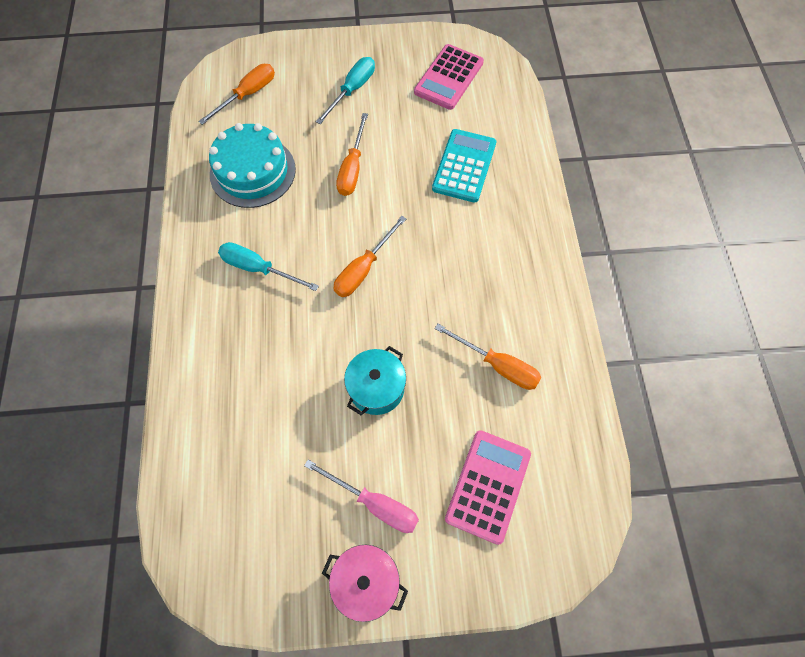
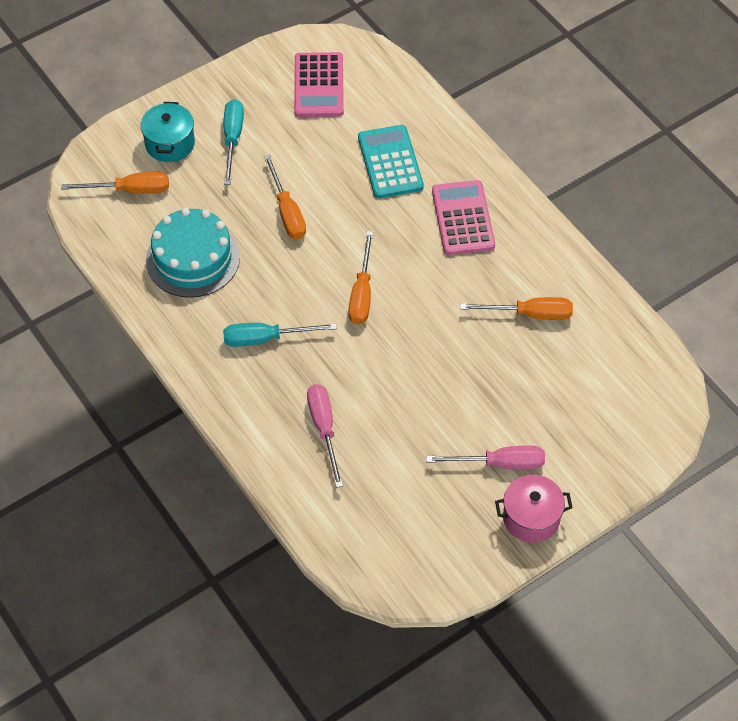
camera: 30 degrees left, 10 degrees down
orange screwdriver [198,64,275,125] -> orange screwdriver turned 75 degrees clockwise [61,172,169,194]
turquoise pot [344,346,406,415] -> turquoise pot moved to [140,102,195,162]
pink calculator [445,430,531,545] -> pink calculator moved to [432,180,495,255]
none -> pink screwdriver [307,384,343,488]

